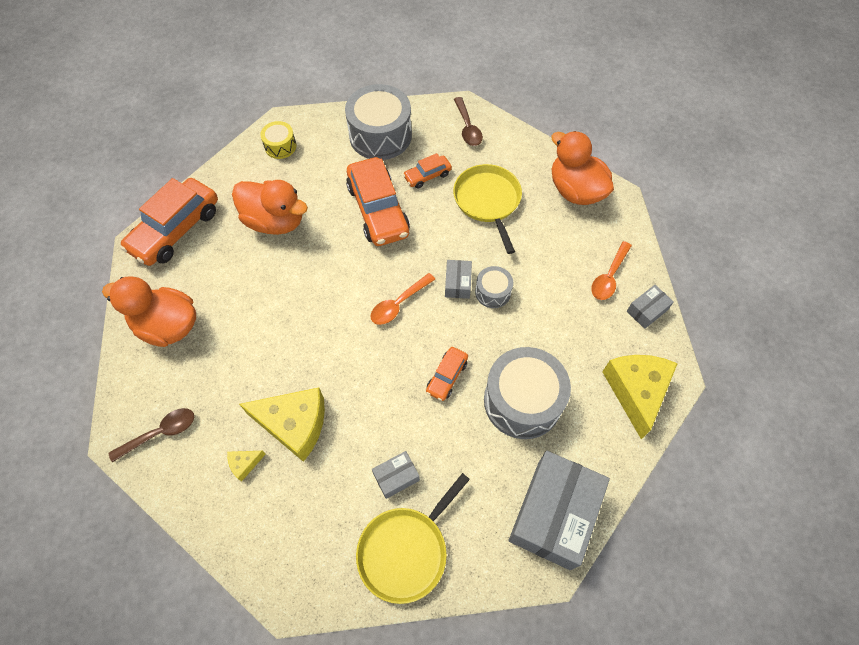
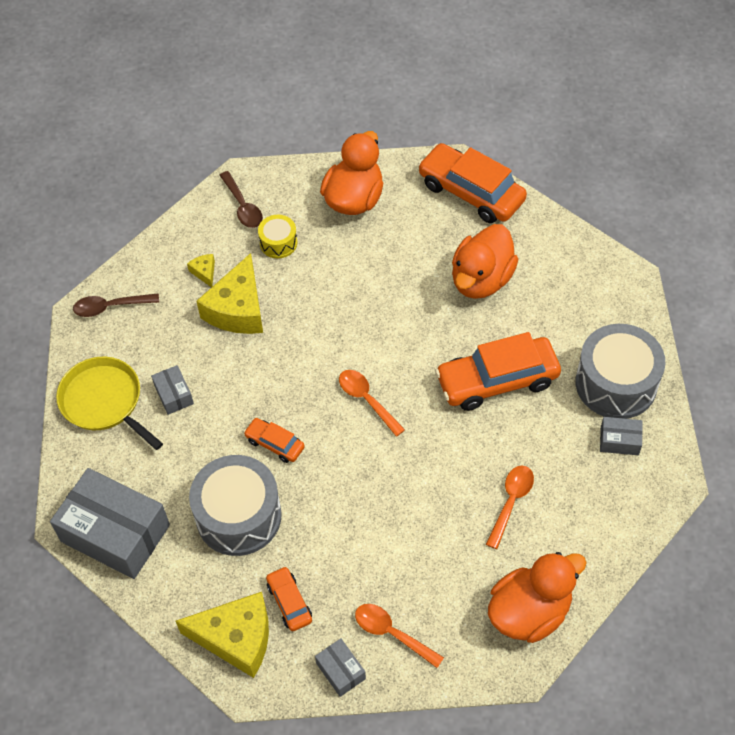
camera: 95 degrees right, 5 degrees down
yellow drum [260,121,296,159] -> yellow drum moved to [258,215,297,258]
orange car [403,153,452,189] -> orange car moved to [266,566,312,631]
grey box [445,260,472,299] -> grey box moved to [600,417,643,455]
yellow pan [453,164,522,254] -> orange spoon [486,466,534,549]
brown spoon [454,97,483,146] -> brown spoon moved to [73,294,159,317]
grey drum [475,266,513,308] -> none

